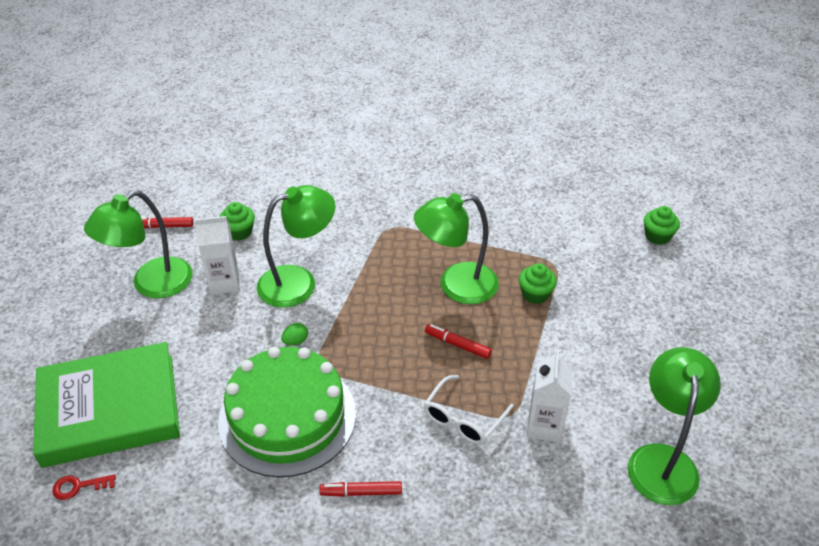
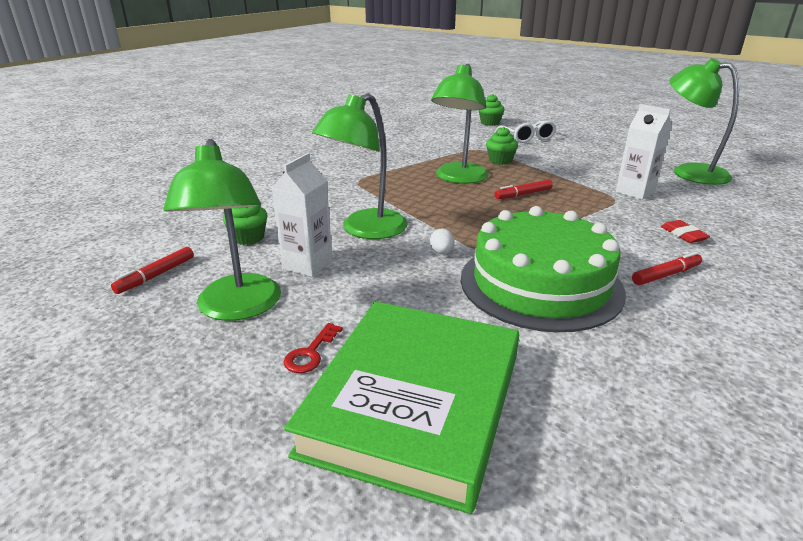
camera: 55 degrees left, 15 degrees down
red key [52,474,116,500] -> red key moved to [283,323,343,373]
green lamp [257,185,335,308] -> green lamp turned 150 degrees counterclockwise [312,93,407,239]
green egg [281,323,308,346] -> white egg [430,228,455,254]
red marker [319,481,402,497] -> red marker turned 150 degrees counterclockwise [632,252,702,285]
white glasses [424,375,514,445] -> white glasses moved to [495,121,556,143]
none -> red eraser [661,220,710,243]

